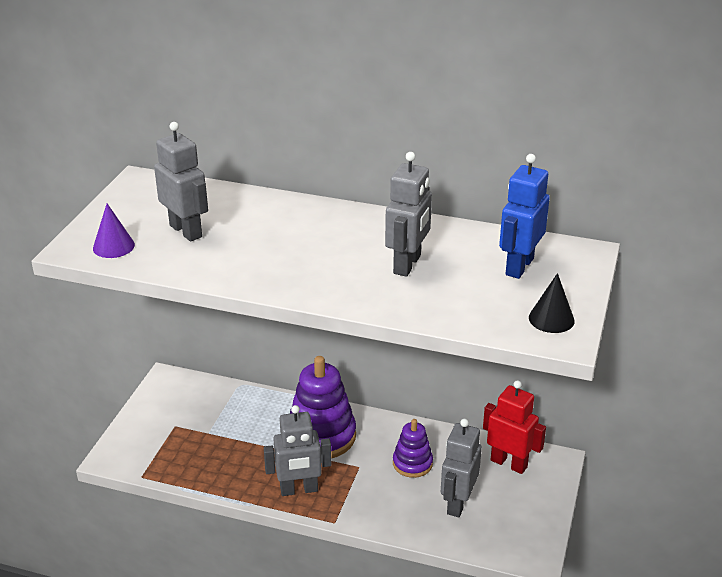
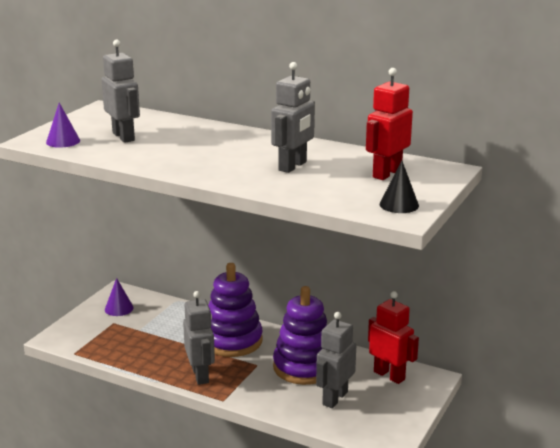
camera: 10 degrees right, 10 degrees down
grey robot [264,405,332,496] -> grey robot turned 105 degrees counterclockwise [183,291,215,385]
purple stacking toy [393,419,433,478] -> purple stacking toy [273,286,327,385], size x1.78
blue robot [499,154,550,279] -> red robot [366,68,413,180]
none -> purple cone [105,278,134,316]

